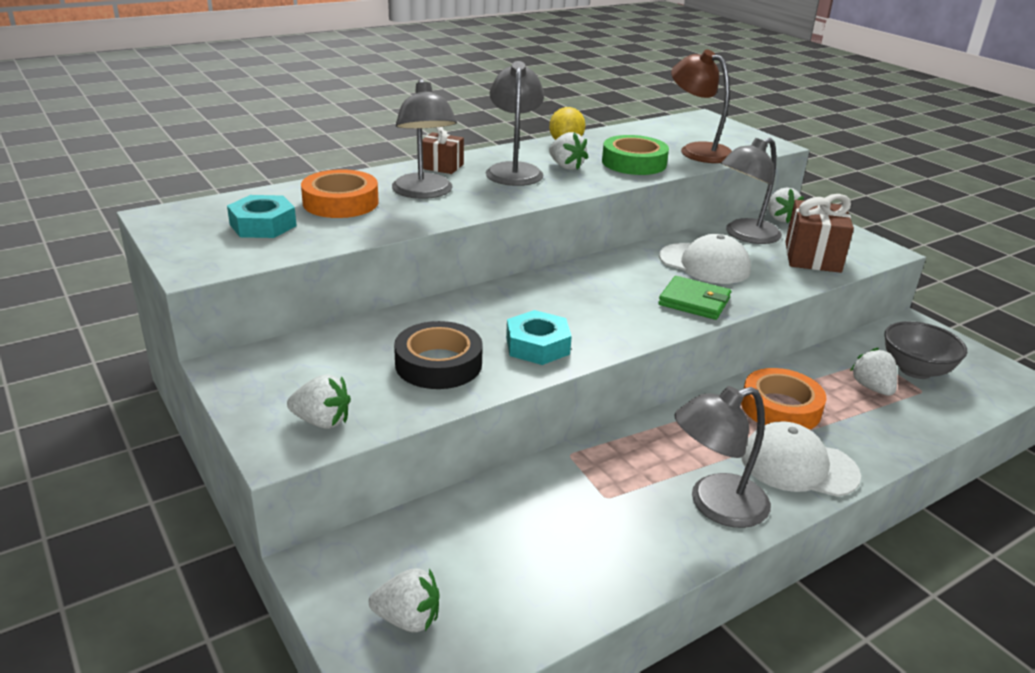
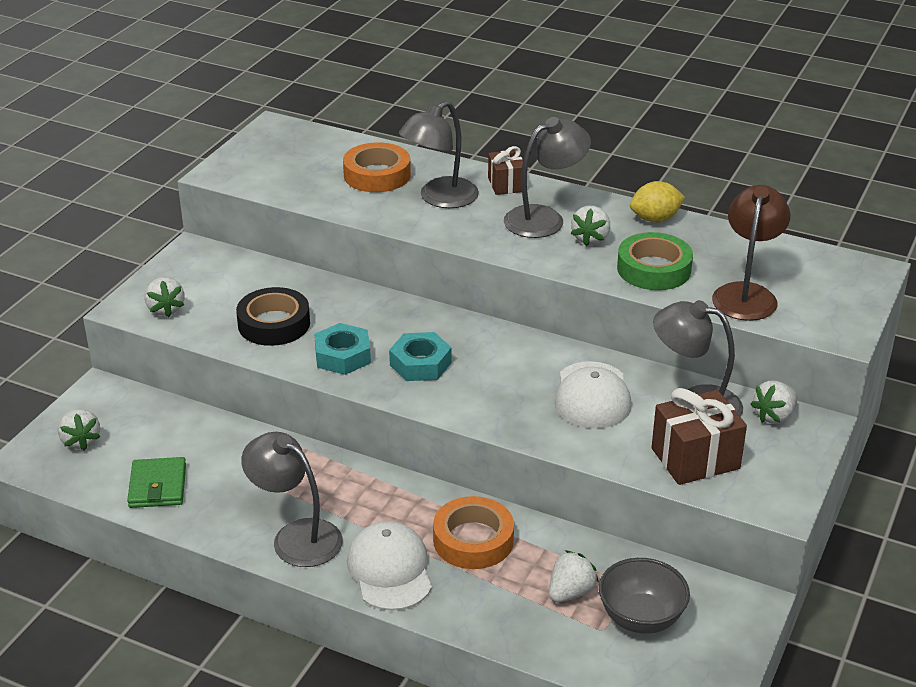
camera: 60 degrees right, 5 degrees up
turquoise nut [227,195,297,238] -> turquoise nut moved to [389,332,452,381]
green wallet [658,276,731,320] -> green wallet moved to [127,457,186,508]

